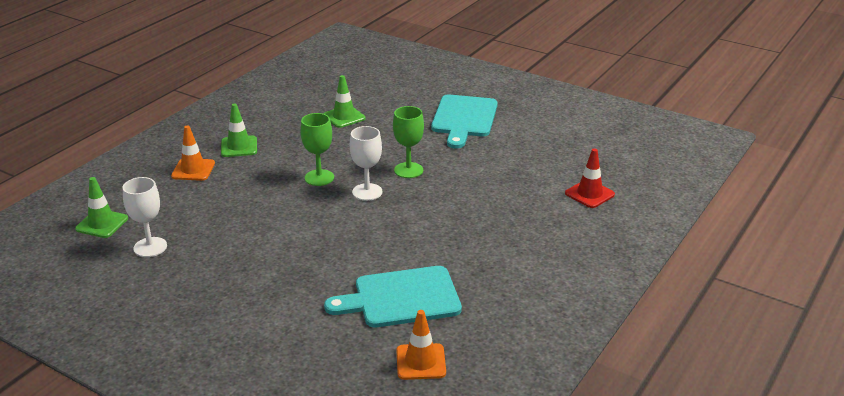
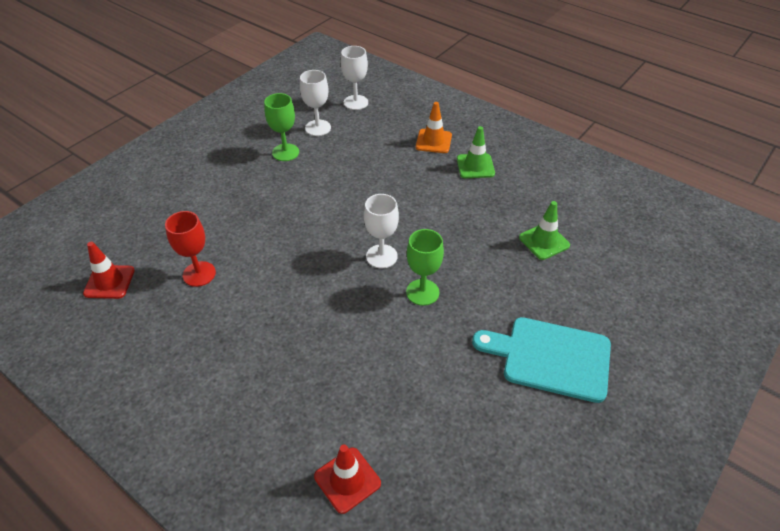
camera: 95 degrees right, 15 degrees up
green traffic cone [75,177,128,238] -> white goblet [341,46,368,110]
green goblet [301,113,334,186] -> green goblet moved to [264,93,299,161]
turquoise cutting board [324,266,462,327] -> red goblet [165,211,216,287]
orange traffic cone [396,310,446,380] -> red traffic cone [83,242,135,299]

